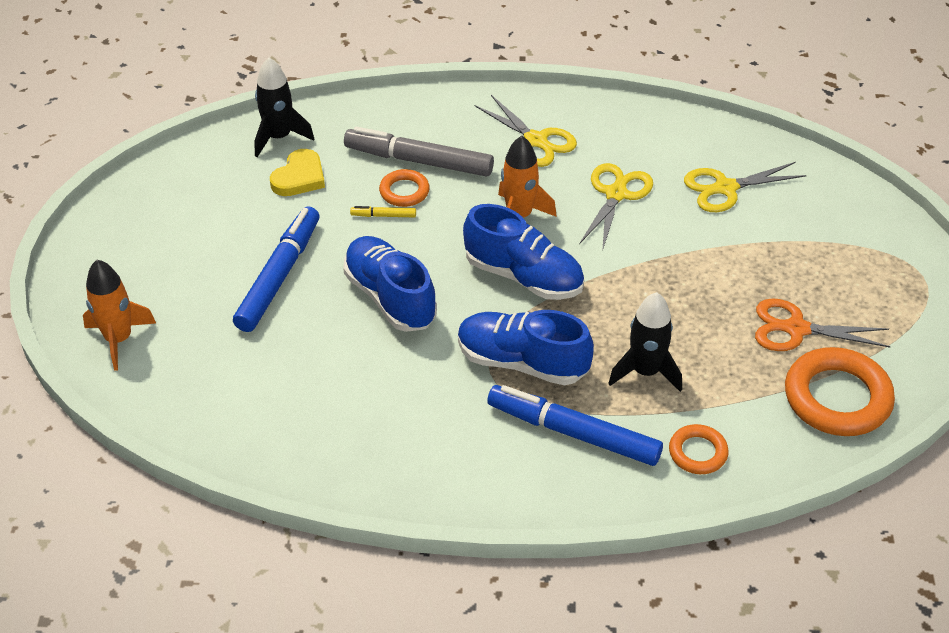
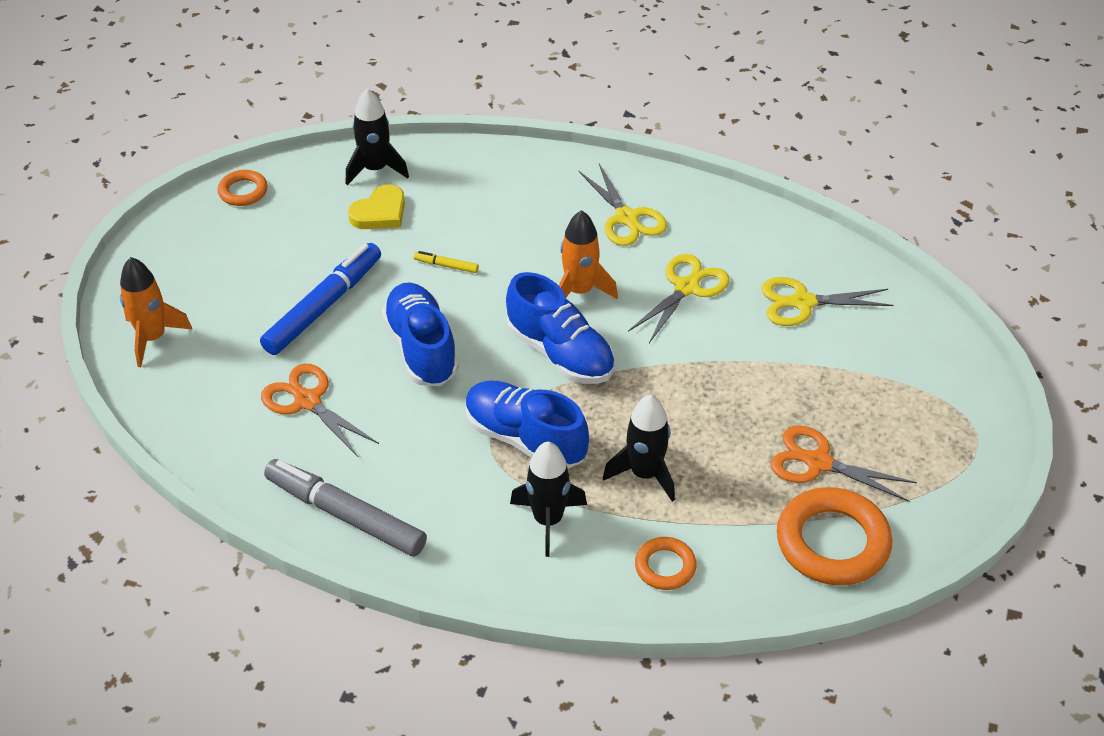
camera: 15 degrees right, 0 degrees up
grey marker [344,127,494,177] -> grey marker moved to [264,459,427,557]
orange ring [379,169,430,207] -> orange ring moved to [218,170,268,206]
blue marker [487,385,663,466] -> black rocket [510,442,587,557]
none -> orange scissors [261,364,379,457]

